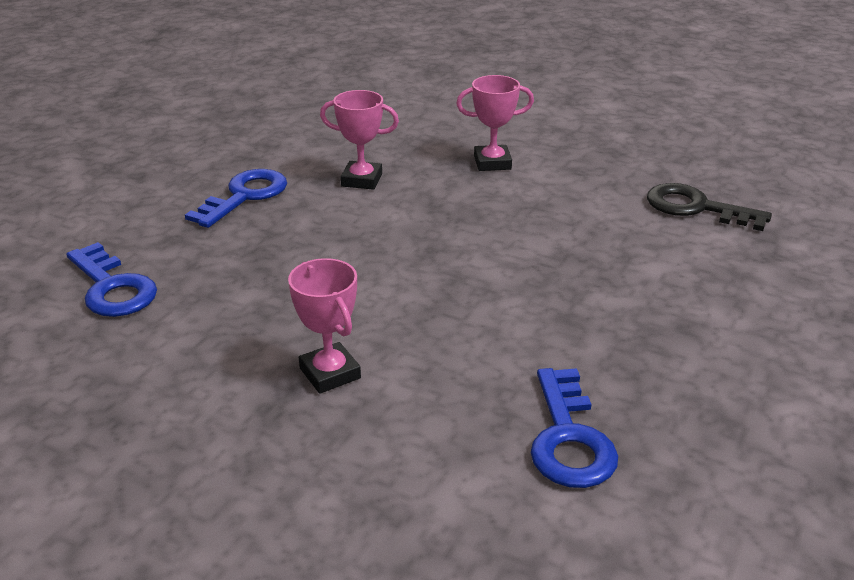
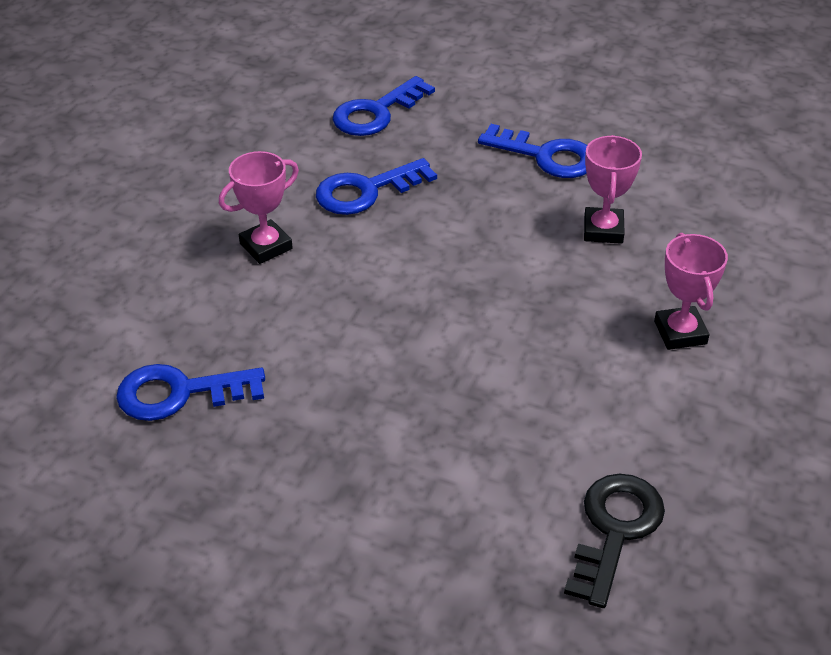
camera: 85 degrees right, 10 degrees up
none -> blue key [316,158,437,215]

